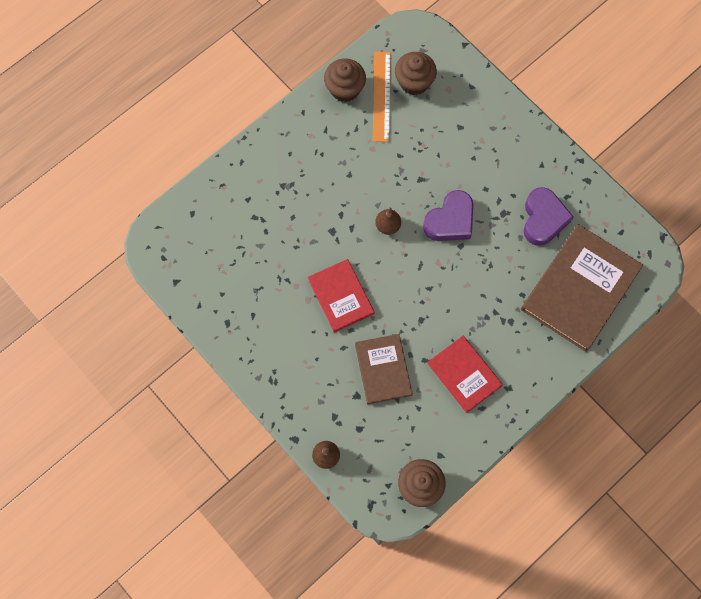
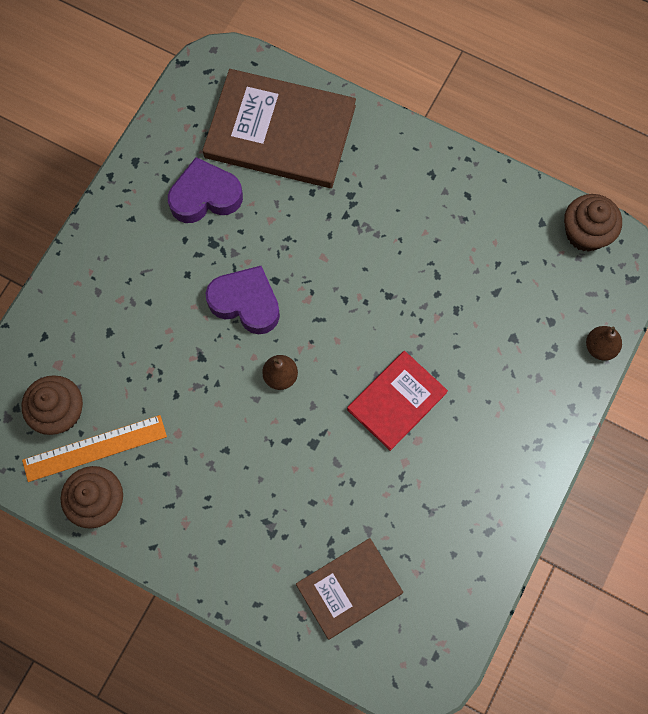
camera: 110 degrees left, 0 degrees up
brown book [355,334,413,404] -> brown book moved to [296,538,403,640]
red book [427,336,503,413] -> none

